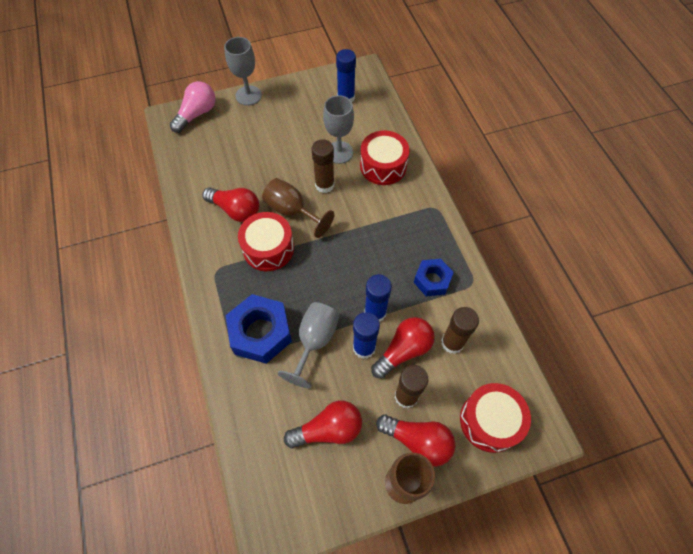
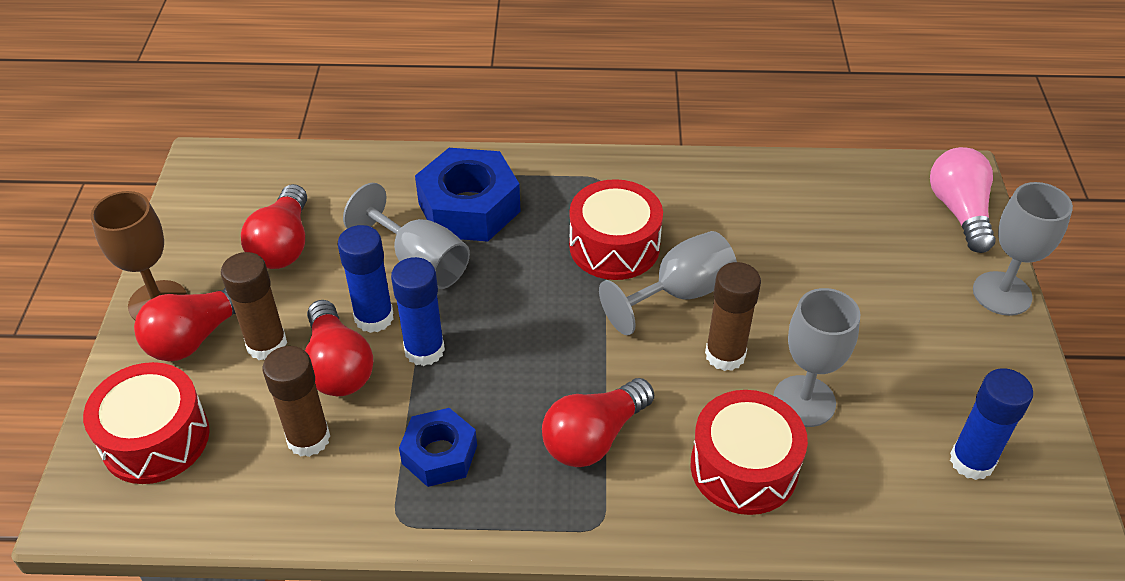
camera: 110 degrees right, 15 degrees down
pink light bulb [170,81,215,133] -> pink light bulb turned 150 degrees counterclockwise [930,147,996,253]
red light bulb [202,187,259,222] -> red light bulb moved to [542,378,654,467]
brown goblet [262,178,334,238] -> grey goblet [599,231,737,335]

